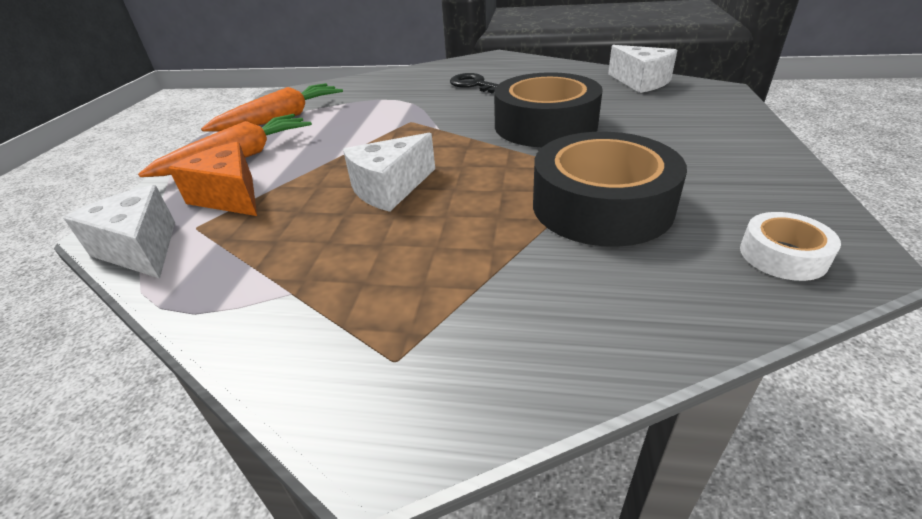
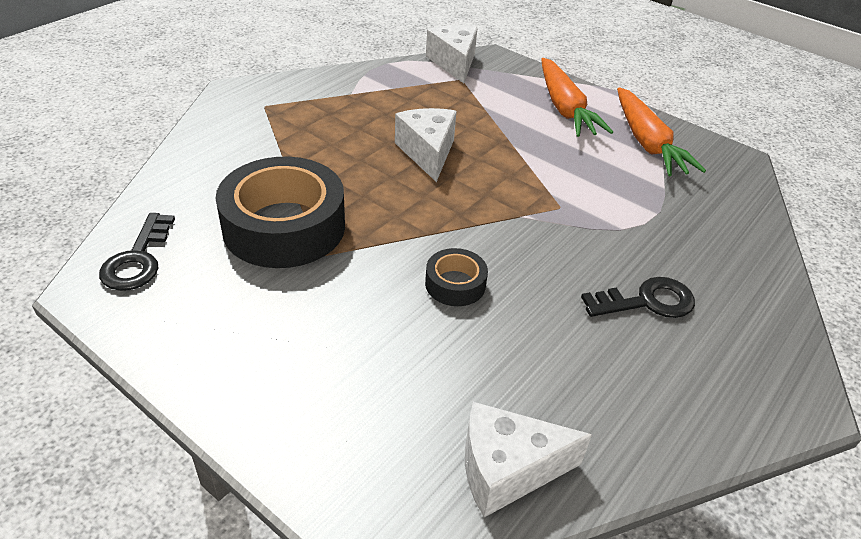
camera: 115 degrees right, 5 degrees up
white cheese [64,185,175,279] -> white cheese turned 90 degrees counterclockwise [426,25,478,83]
orange cheese [168,142,257,216] -> none
black tape [494,72,603,147] -> black tape [425,248,488,306], size x0.47
white tape [740,212,841,281] -> black key [99,213,175,291]

